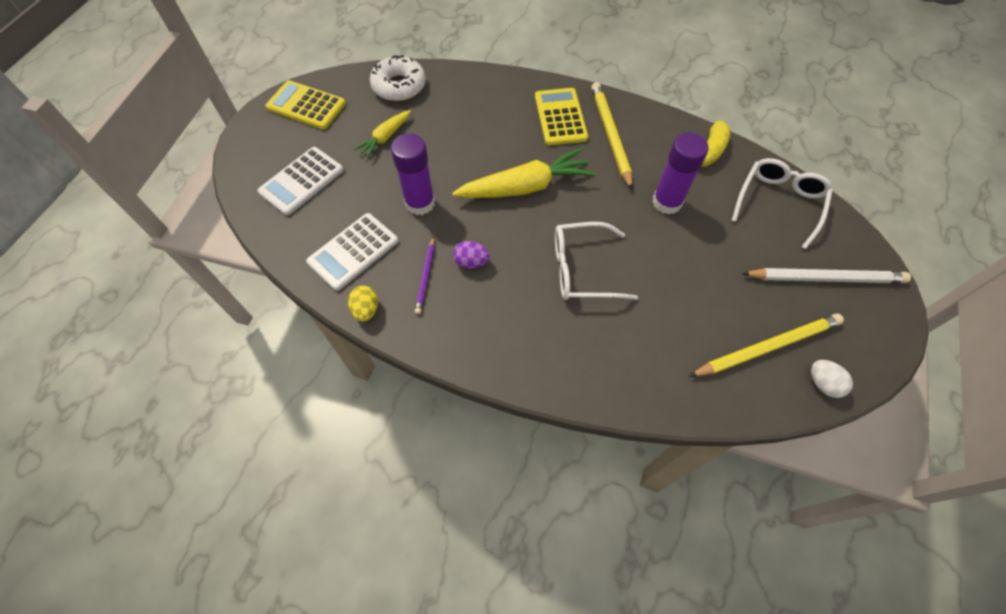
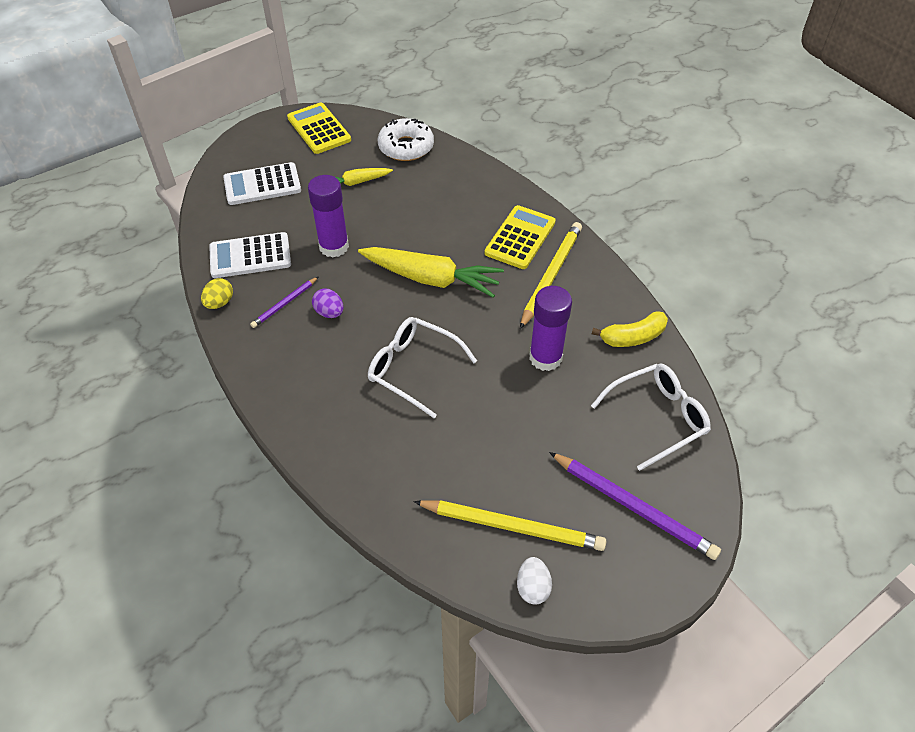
camera: 35 degrees right, 10 degrees down
white pencil [741,268,911,283] -> purple pencil [549,452,721,560]

